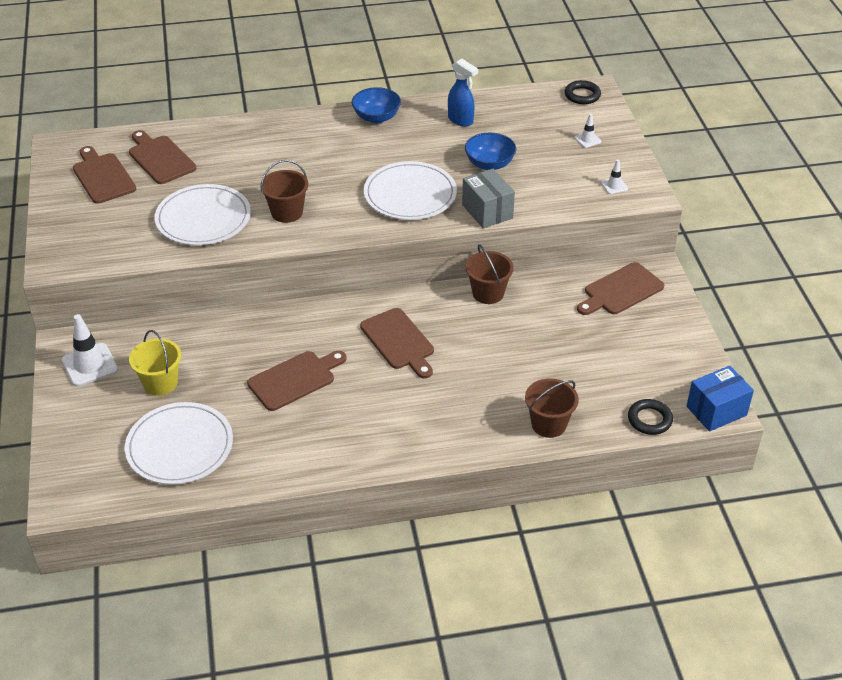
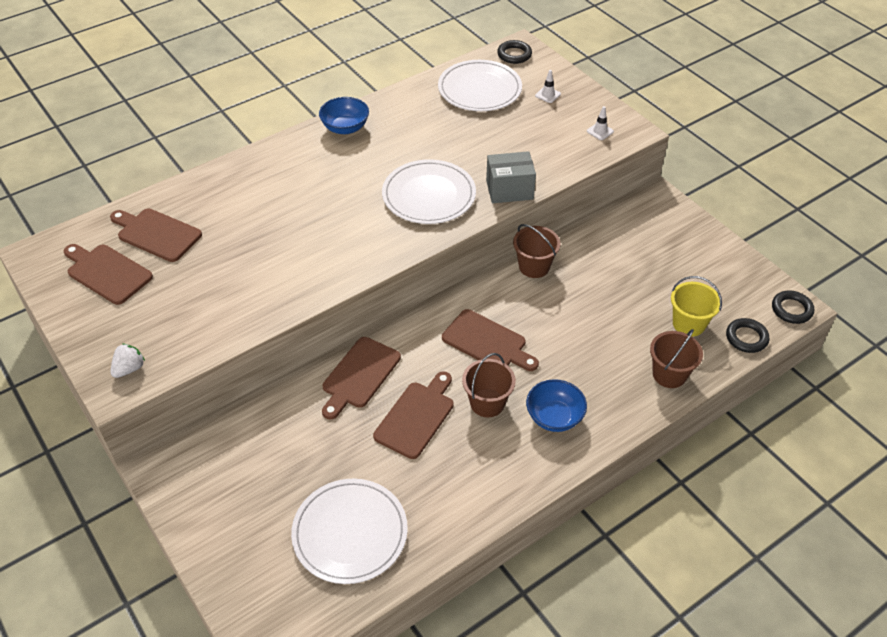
camera: 25 degrees left, 5 degrees up
white traffic cone [62,314,118,386] -> none
yellow bucket [129,330,181,396] -> yellow bucket moved to [671,276,722,337]
white plate [155,184,251,245] -> white plate moved to [438,60,522,111]
brown bucket [260,160,309,223] -> brown bucket moved to [462,353,516,417]
blue spray bottle [448,59,478,127] -> none
grey box [462,169,515,229] -> grey box turned 45 degrees counterclockwise [486,151,536,203]
blue bowl [465,133,516,170] -> blue bowl moved to [526,379,587,432]
brown cutting board [577,262,664,315] -> brown cutting board moved to [322,337,401,419]
blue box [687,366,754,432] -> black ring [772,291,814,324]
none -> white strawberry [110,344,145,378]

